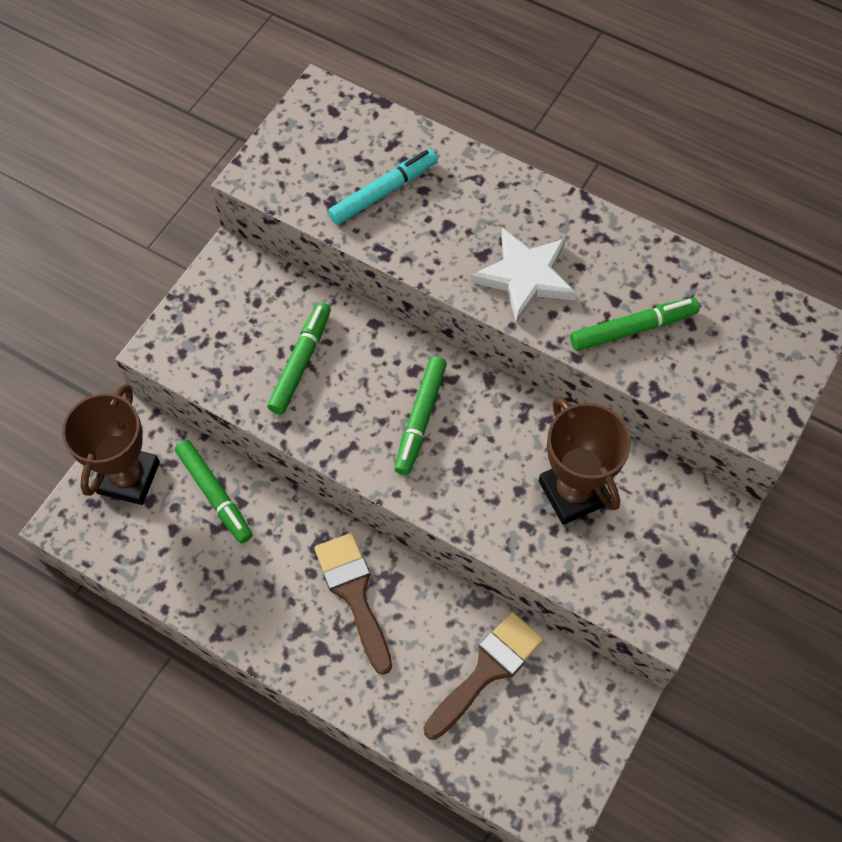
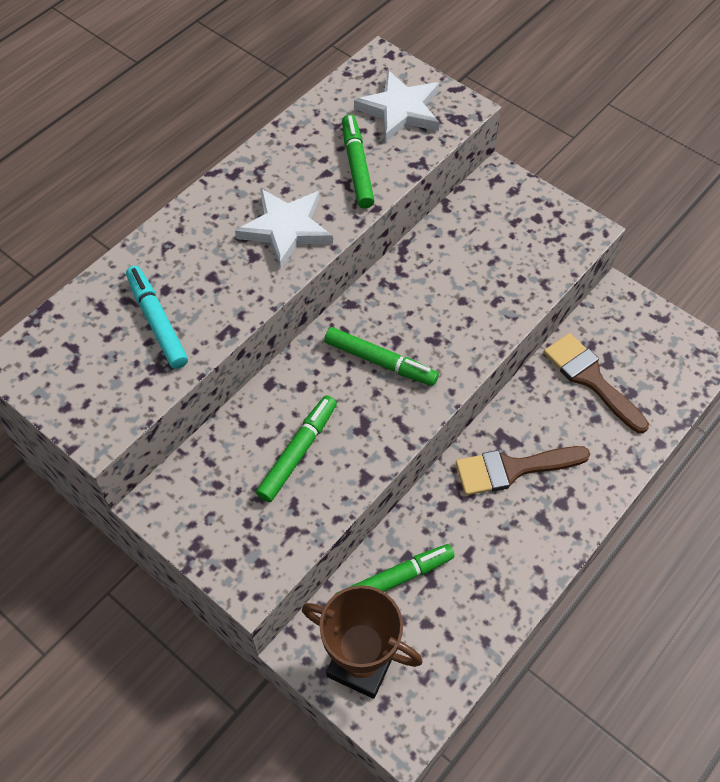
camera: 80 degrees left, 5 degrees down
green marker [267,302,331,414] -> green marker turned 90 degrees clockwise [256,395,337,502]
brown trophy [539,396,631,525] -> none
none -> white star [354,70,440,142]

